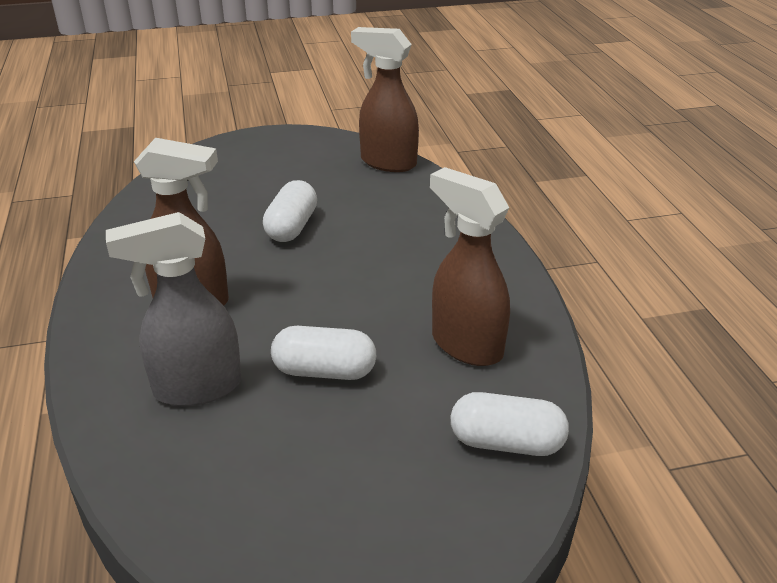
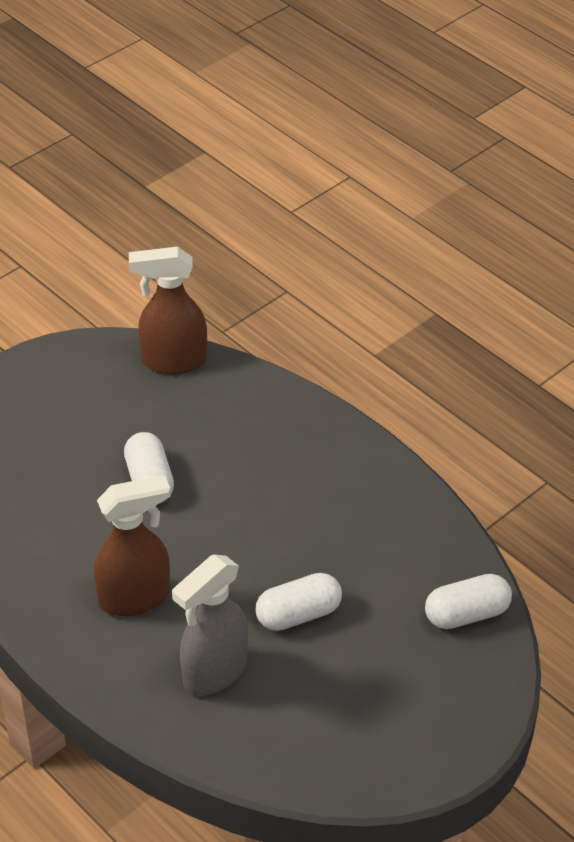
camera: 30 degrees left, 10 degrees up
brown spray bottle [430,167,510,366] -> none

